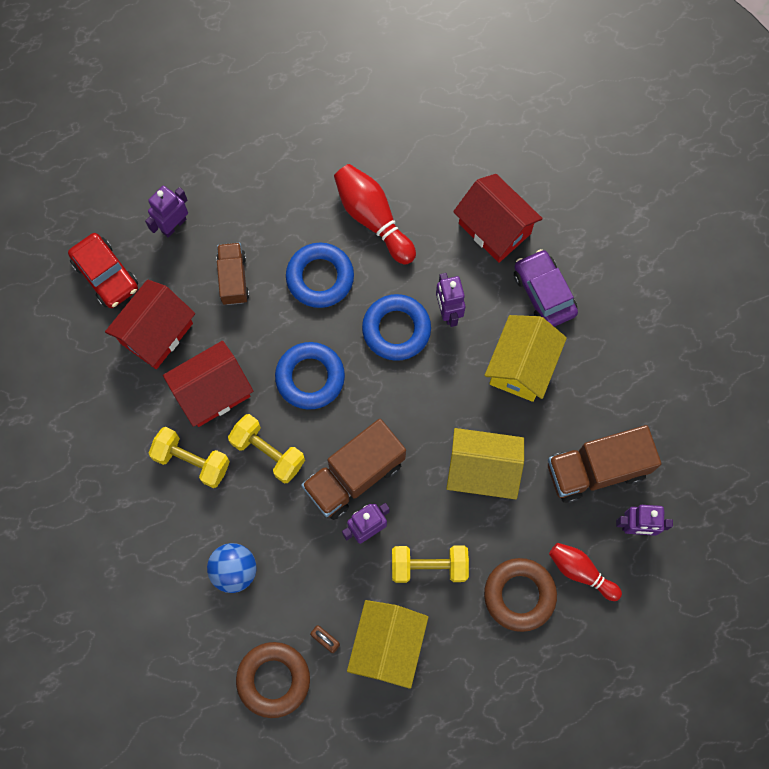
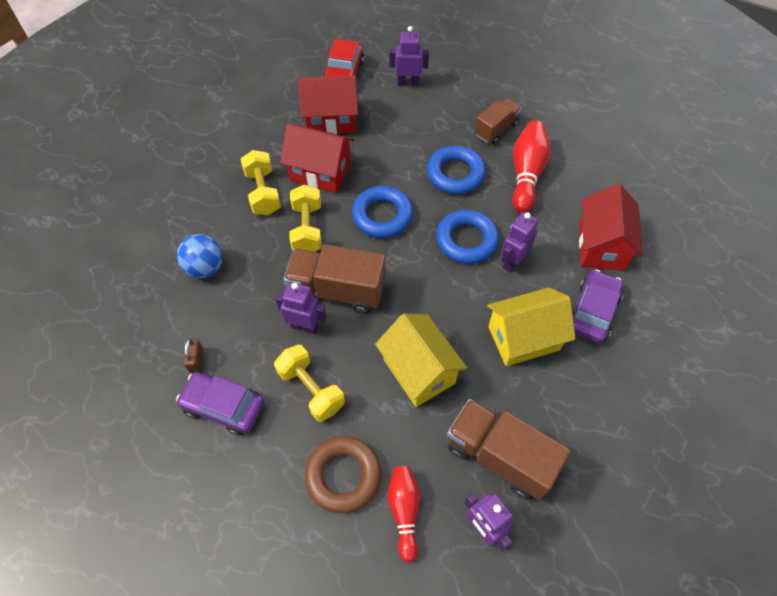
camera: 50 degrees right, 15 degrees down
brown truck [216,243,249,305] -> brown truck moved to [475,99,522,144]
brown ring [236,642,310,718] -> none
yellow house [347,600,428,689] -> purple car [176,372,265,436]

